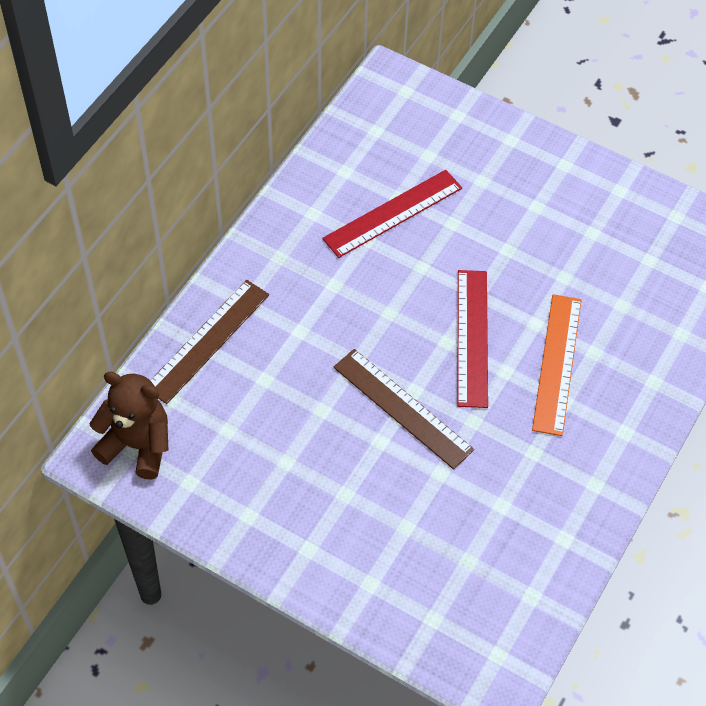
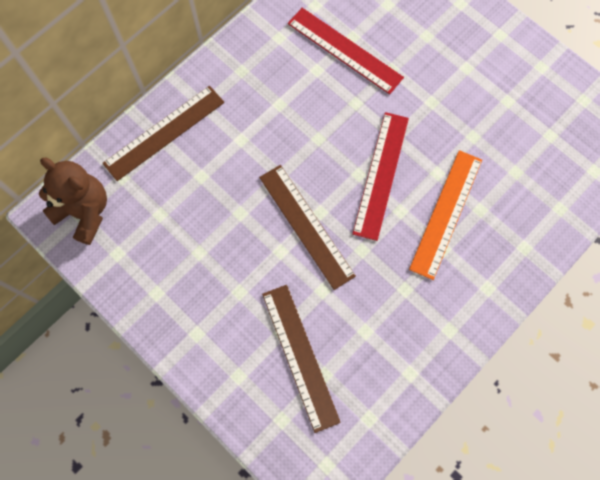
camera: 15 degrees right, 15 degrees up
red ruler [322,170,462,258] -> red ruler turned 60 degrees clockwise [288,8,404,94]
none -> brown ruler [262,285,341,433]

